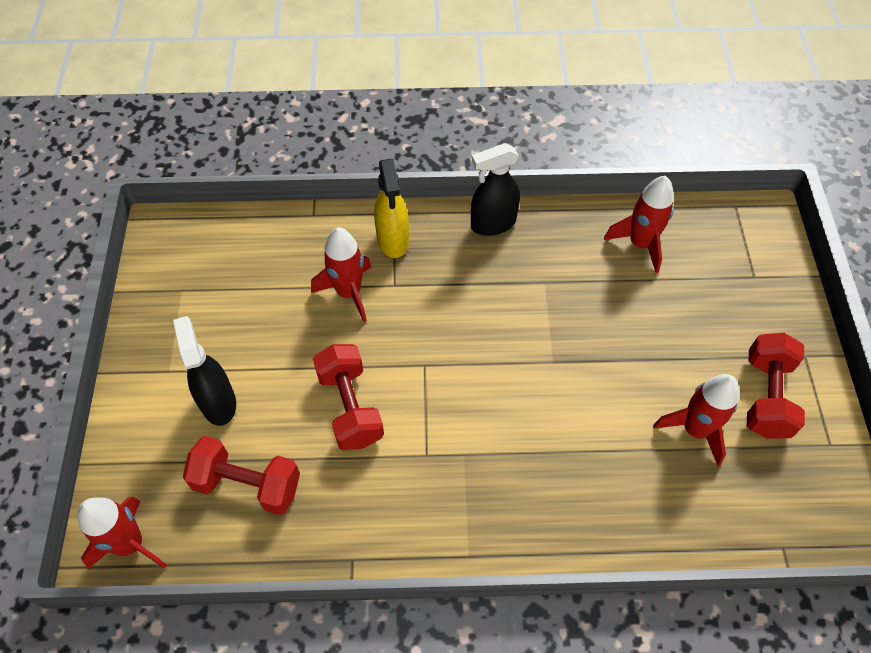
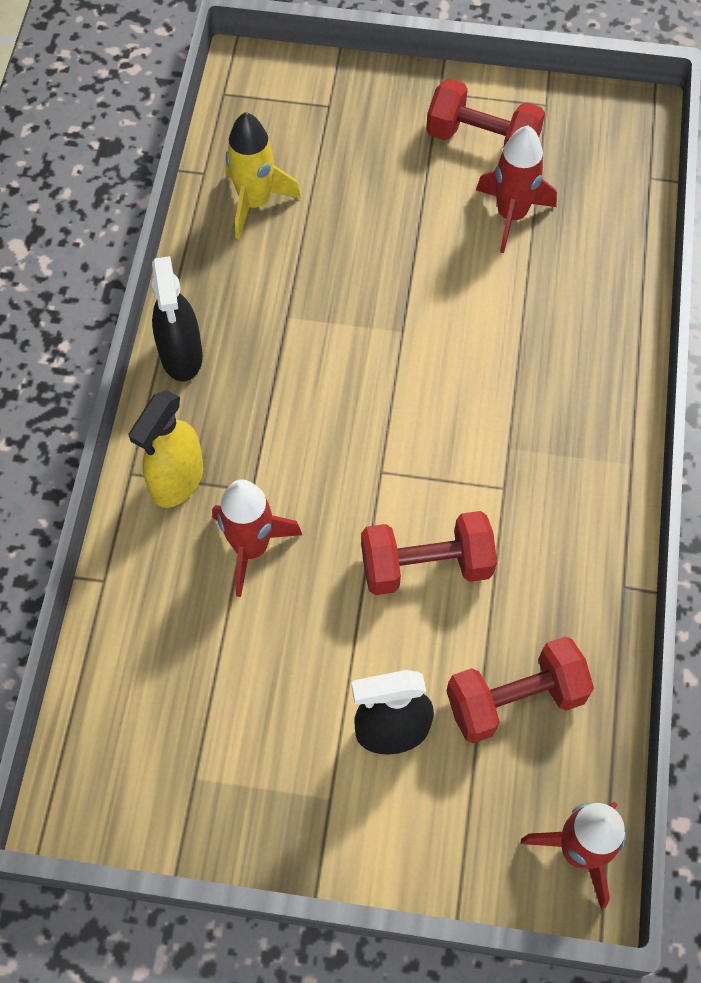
camera: 80 degrees left, 5 degrees up
red dumbbell [183,436,300,515] -> red dumbbell turned 45 degrees clockwise [447,636,594,743]
yellow spray bottle [374,159,409,258] -> yellow spray bottle turned 120 degrees clockwise [128,390,203,508]
red rocket [604,176,674,273] -> yellow rocket [225,112,301,239]

